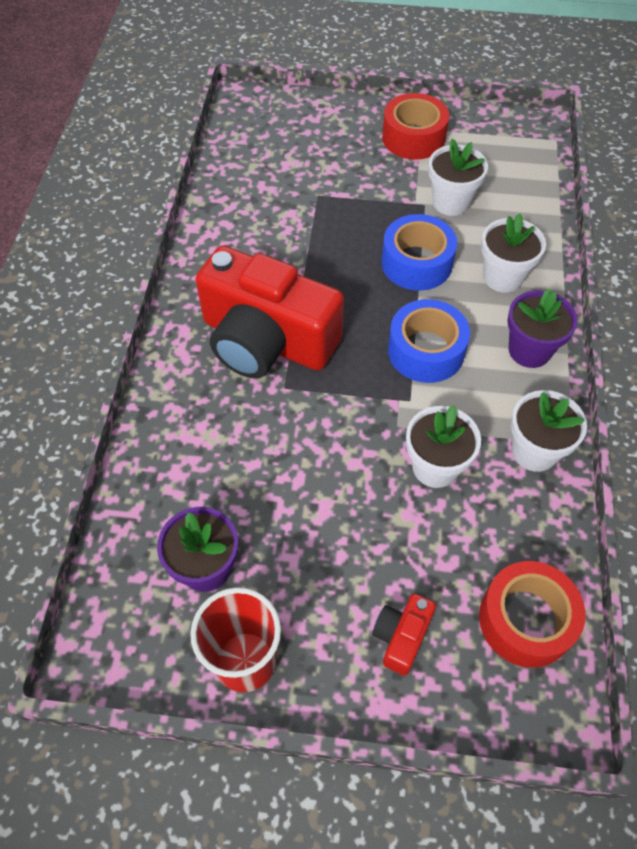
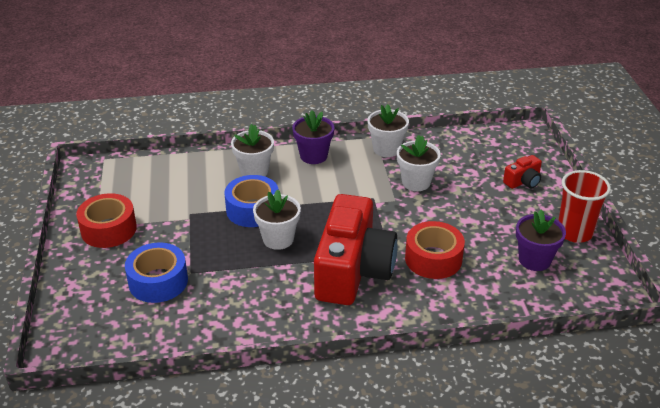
camera: 105 degrees left, 20 degrees down
red camera [372,593,436,676] -> red camera turned 45 degrees counterclockwise [503,155,542,189]
blue tape [388,299,470,383] -> blue tape moved to [125,242,188,303]
white flower pot [428,139,488,216] -> white flower pot moved to [253,189,301,250]
red tape [479,561,585,668] -> red tape moved to [405,221,465,279]

